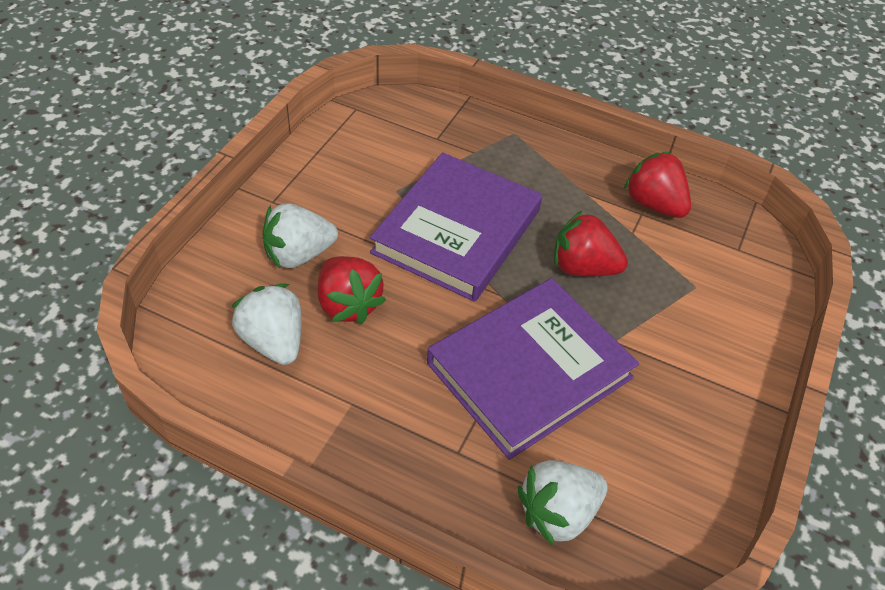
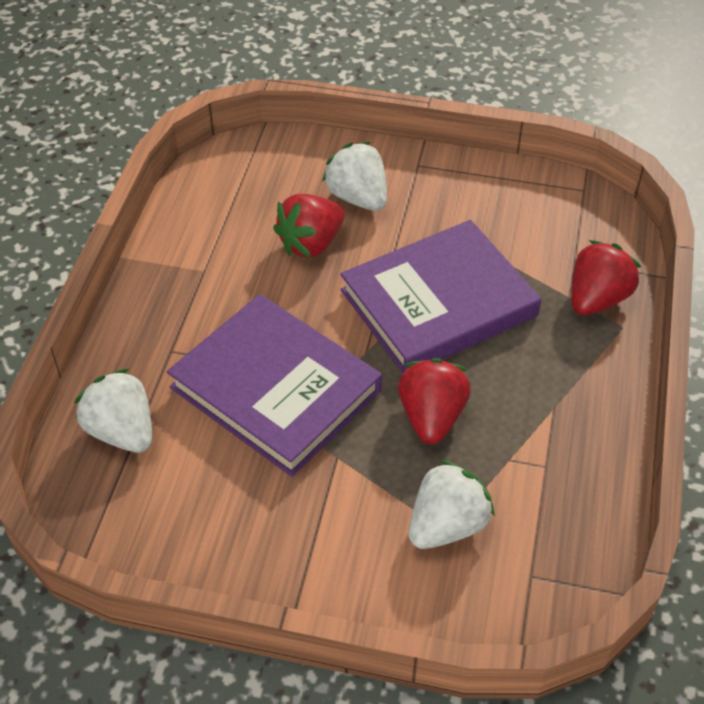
camera: 80 degrees right, 0 degrees up
white strawberry [231,284,302,365] -> white strawberry moved to [409,459,495,549]
purple book [370,152,542,302] -> purple book turned 45 degrees counterclockwise [340,220,541,373]
red strawberry [624,151,691,218] -> red strawberry moved to [571,240,641,316]

